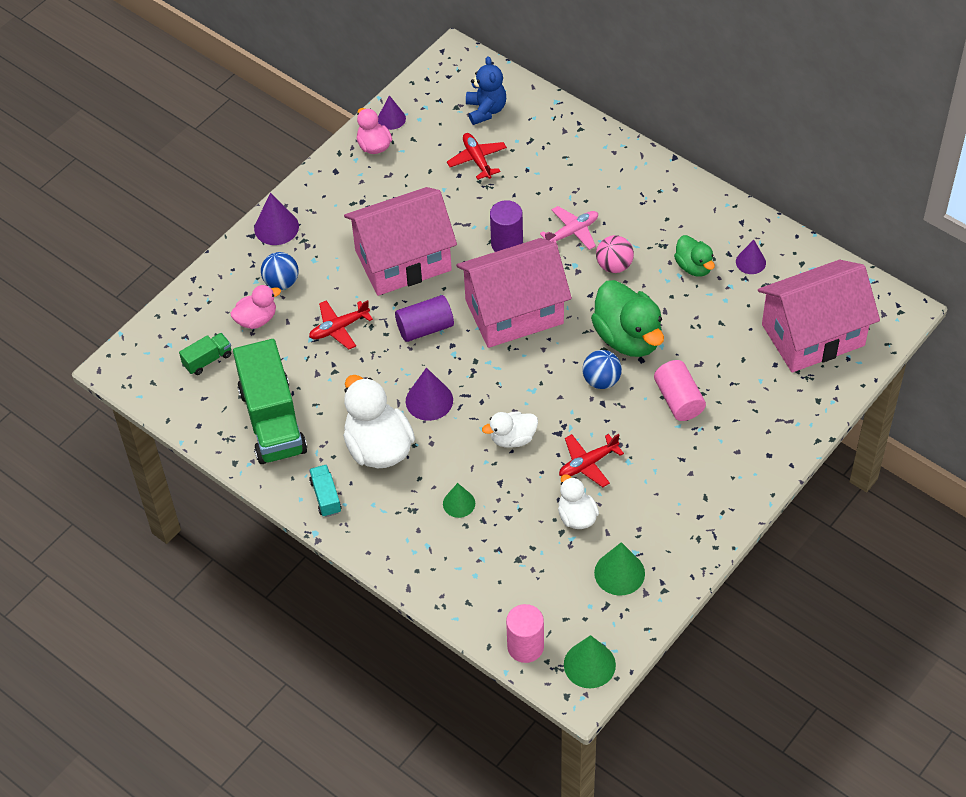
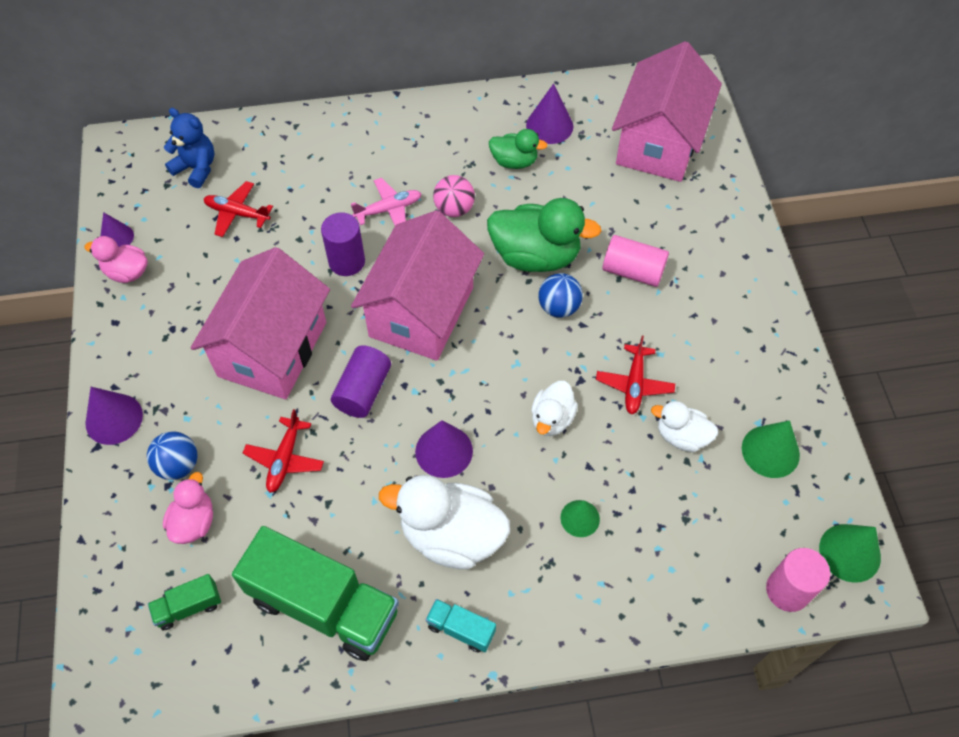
camera: 50 degrees left, 5 degrees up
green truck [179,333,231,375] -> green truck turned 120 degrees counterclockwise [148,574,221,630]
pink plane [540,206,598,250] -> pink plane turned 60 degrees clockwise [351,178,422,225]
purple cone [736,240,766,274] -> purple cone [526,84,573,144], size x1.52

